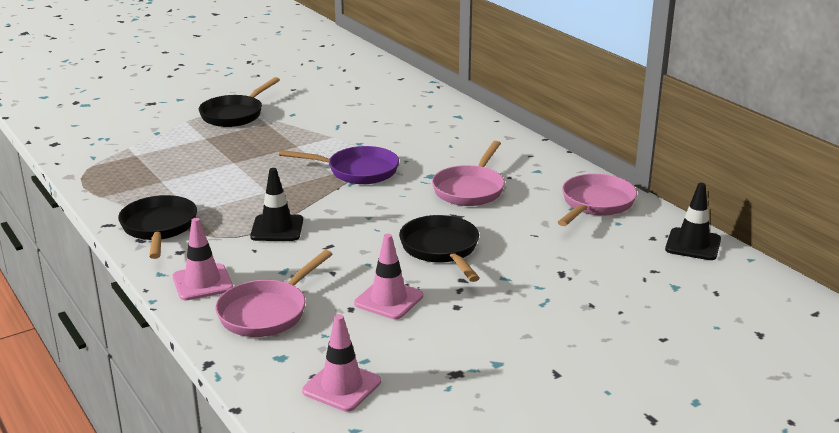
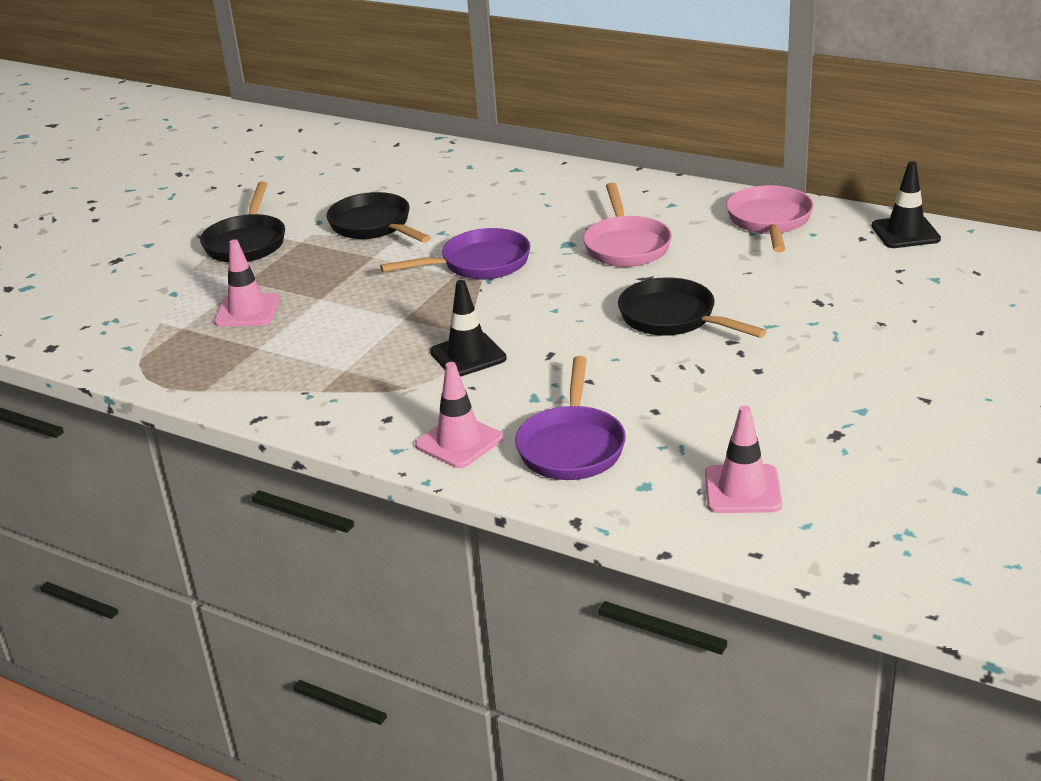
camera: 25 degrees left, 5 degrees up
black pan [118,195,197,259] -> black pan moved to [326,192,431,243]
pink pan [215,250,332,337] -> purple pan [515,356,626,480]
pink traffic cone [354,234,423,319] -> pink traffic cone moved to [214,240,280,327]

